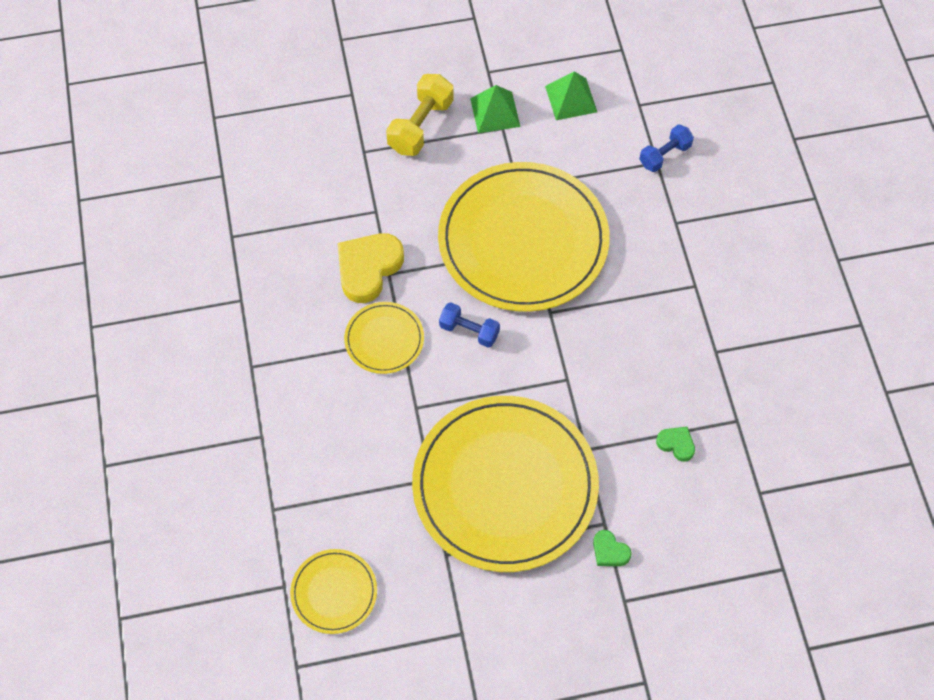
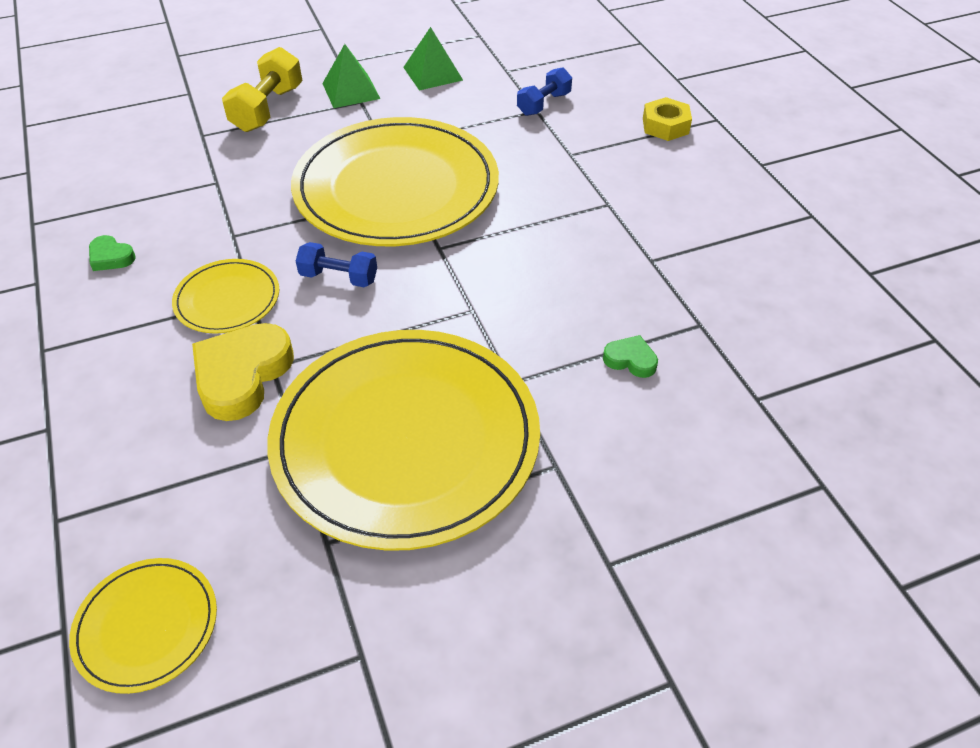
camera: 10 degrees left, 15 degrees down
yellow heart [337,233,404,303] -> yellow heart moved to [192,323,294,421]
green heart [593,530,632,566] -> green heart moved to [89,235,136,271]
none -> yellow nut [643,97,692,141]

